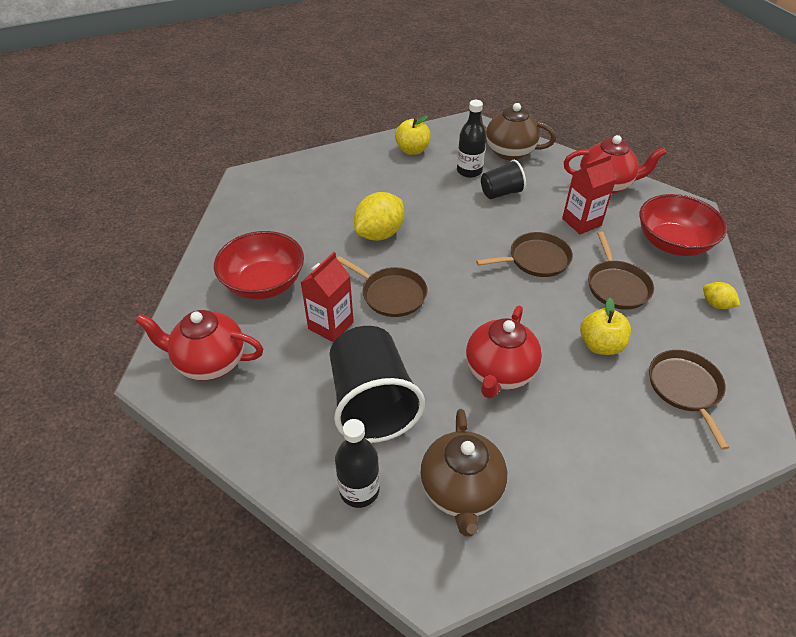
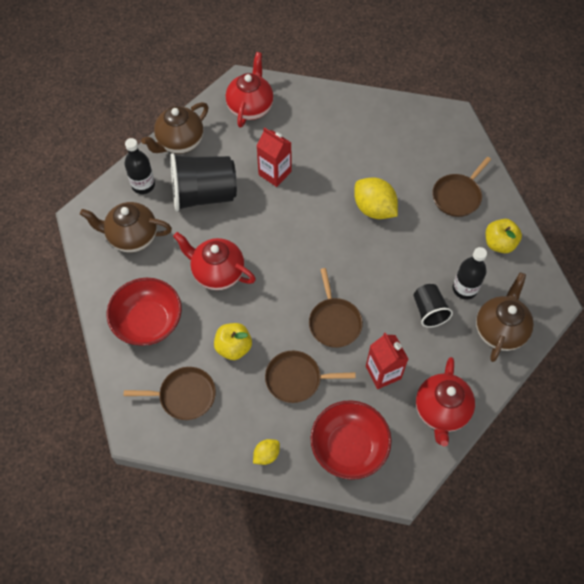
camera: 95 degrees right, 15 degrees up
red bowl [214,231,304,299] -> red bowl moved to [107,278,182,346]
brown pan [337,256,428,317] -> brown pan moved to [432,157,491,217]
none -> brown teapot [141,102,208,154]

